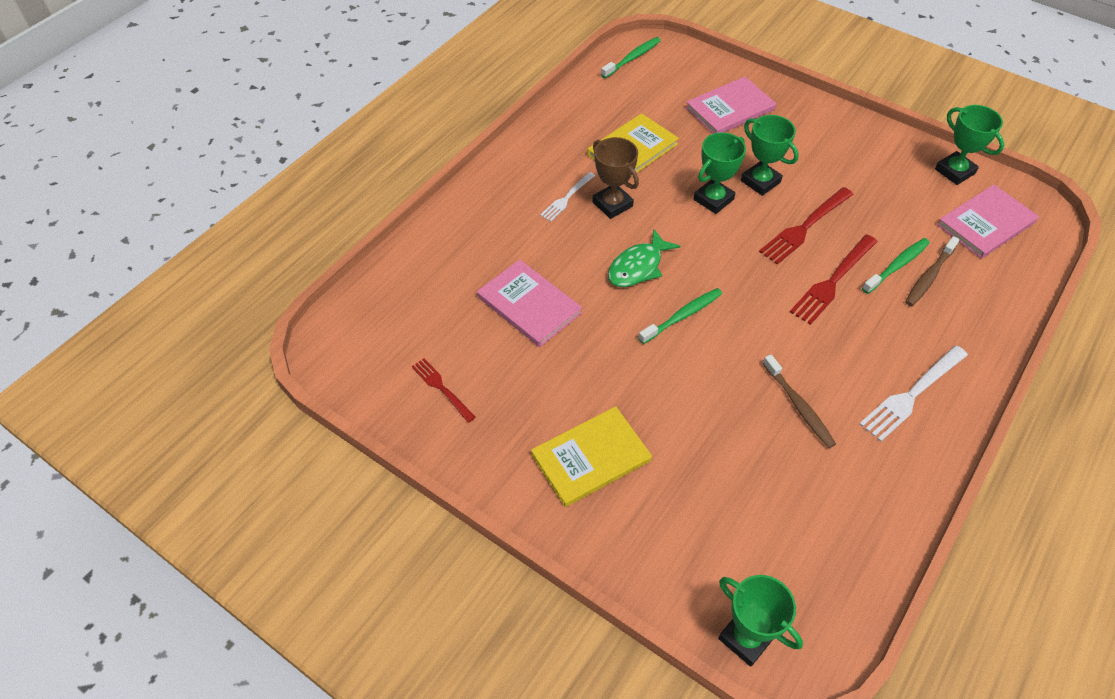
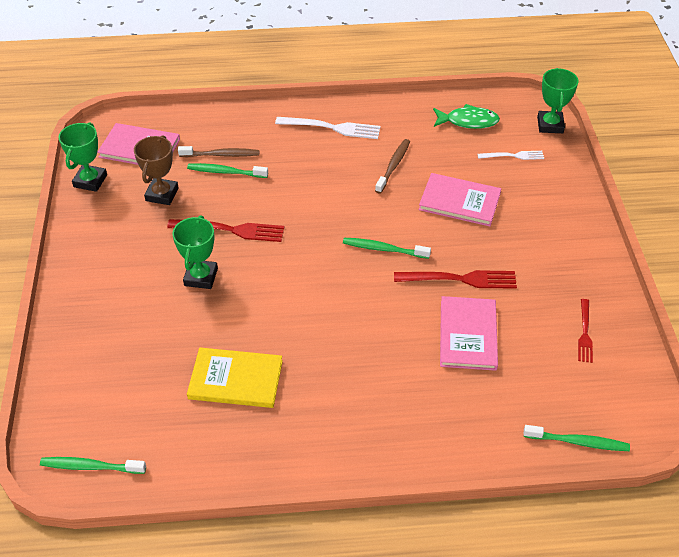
camera: 130 degrees left, 5 degrees down
yellow book [531,406,652,507] -> none
white fork [540,172,595,222] -> white fork moved to [478,151,544,160]
brown trophy [592,137,639,219] -> brown trophy moved to [134,135,179,205]
green fish [608,229,680,287] -> green fish moved to [433,104,500,129]
pink book [685,77,776,134] -> pink book moved to [419,173,501,227]
green trophy [694,133,746,214] -> none
red fork [790,235,878,325] -> red fork moved to [394,270,517,289]
none -> green toothbrush [524,425,630,451]

